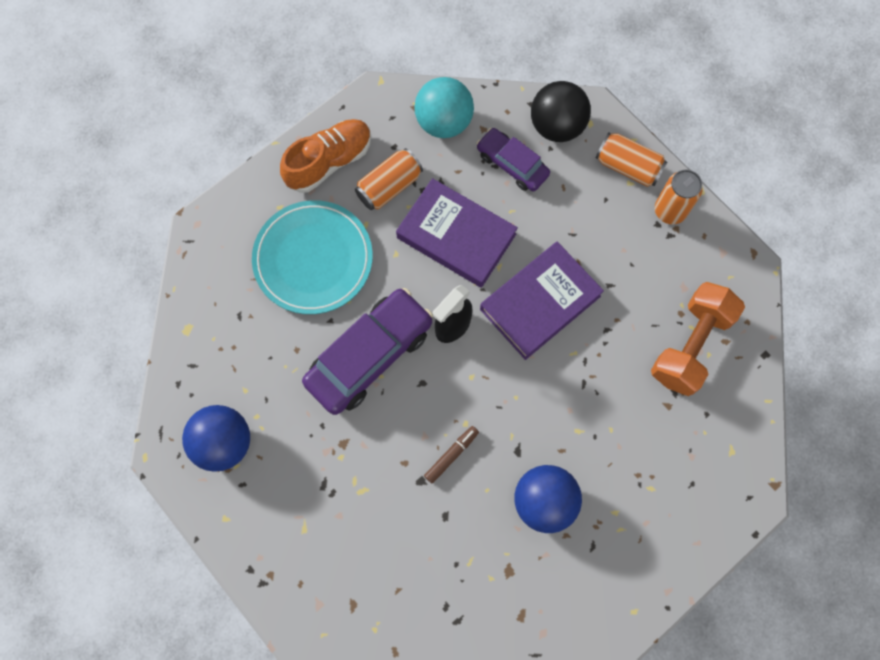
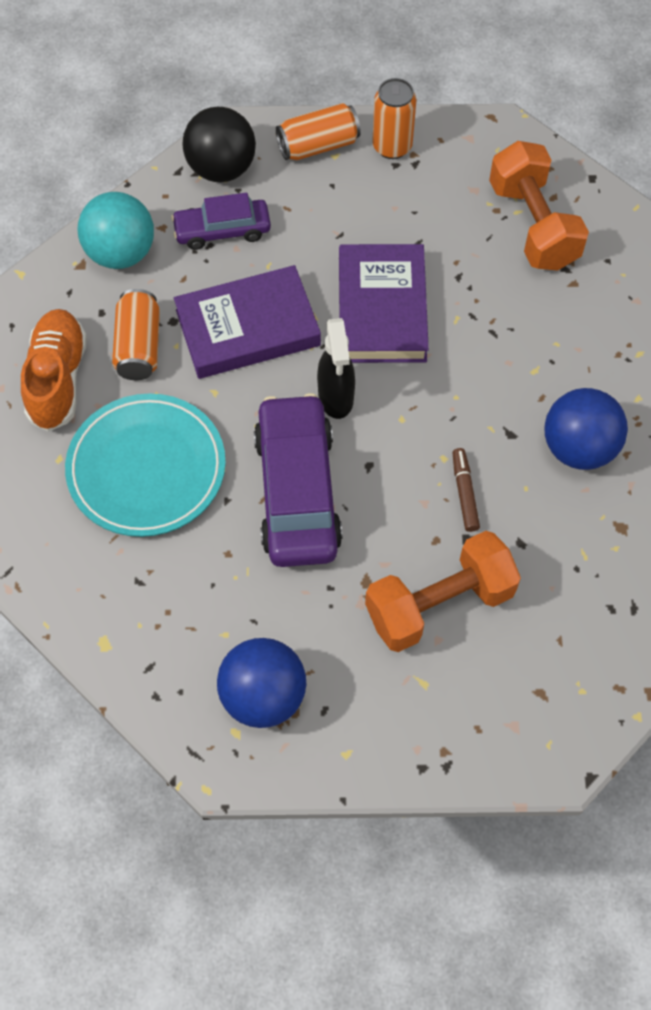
camera: 50 degrees left, 10 degrees down
none -> orange dumbbell [365,531,521,652]

